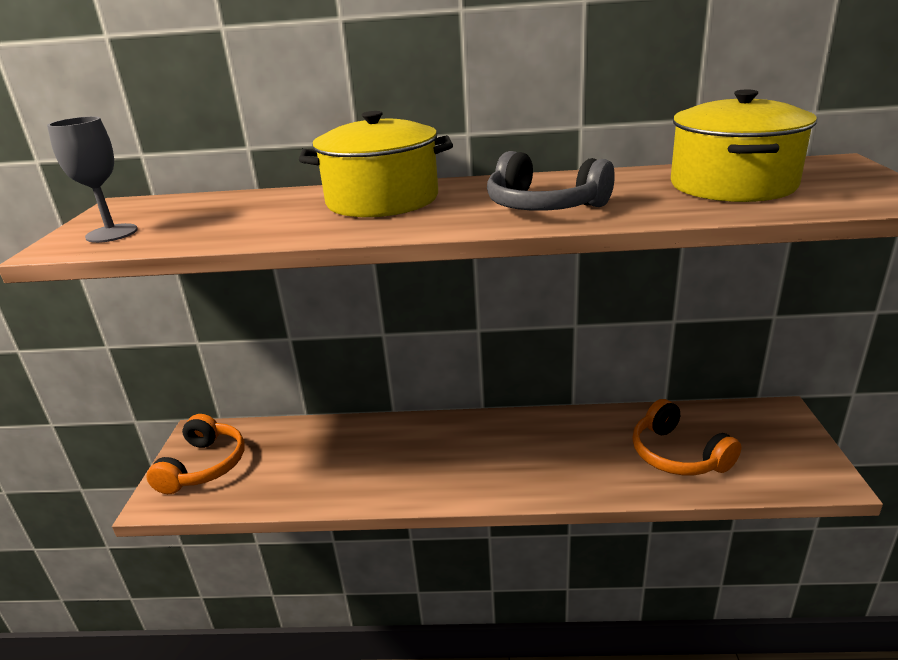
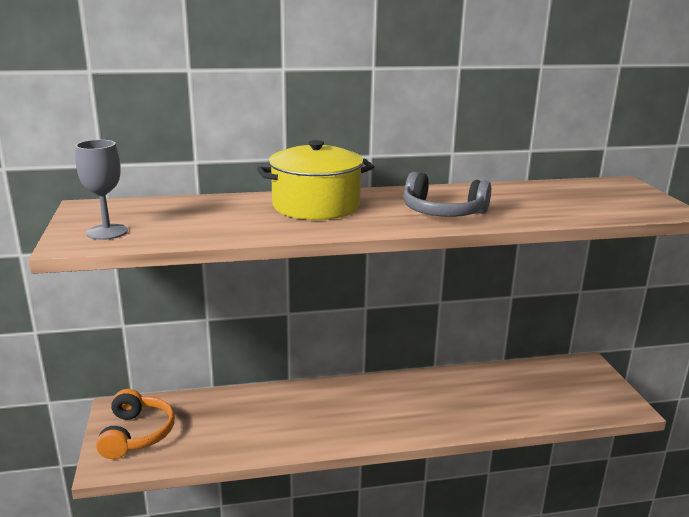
camera: 15 degrees left, 5 degrees down
orange headphones [632,399,741,475] -> none
yellow pot [671,90,817,202] -> none

